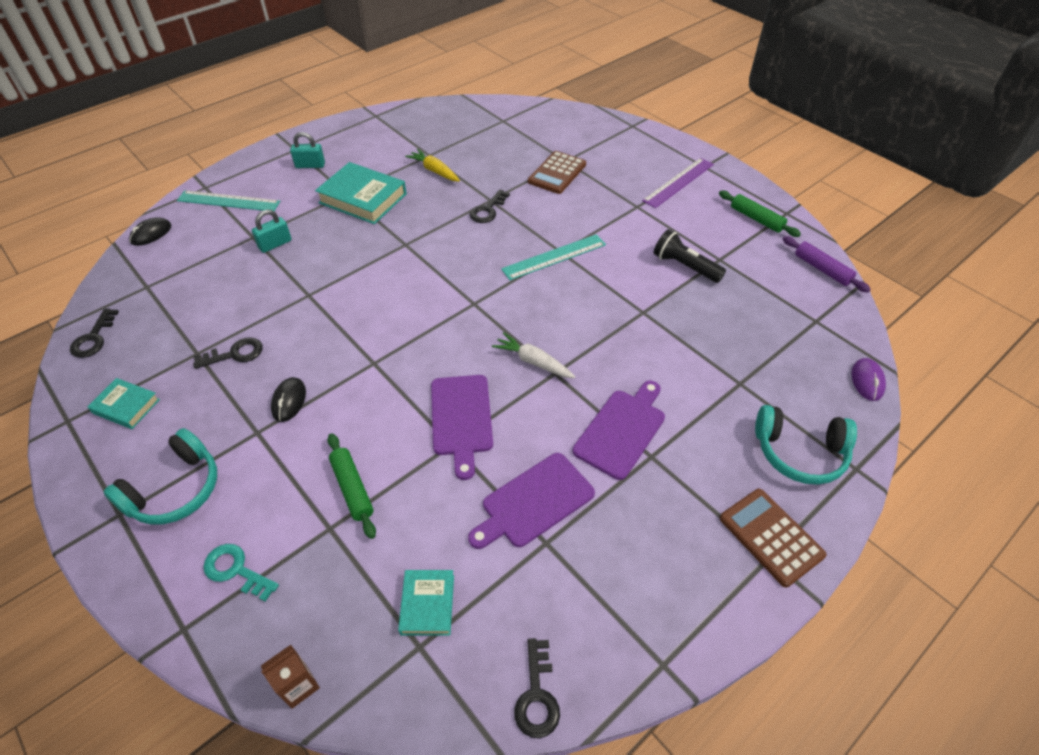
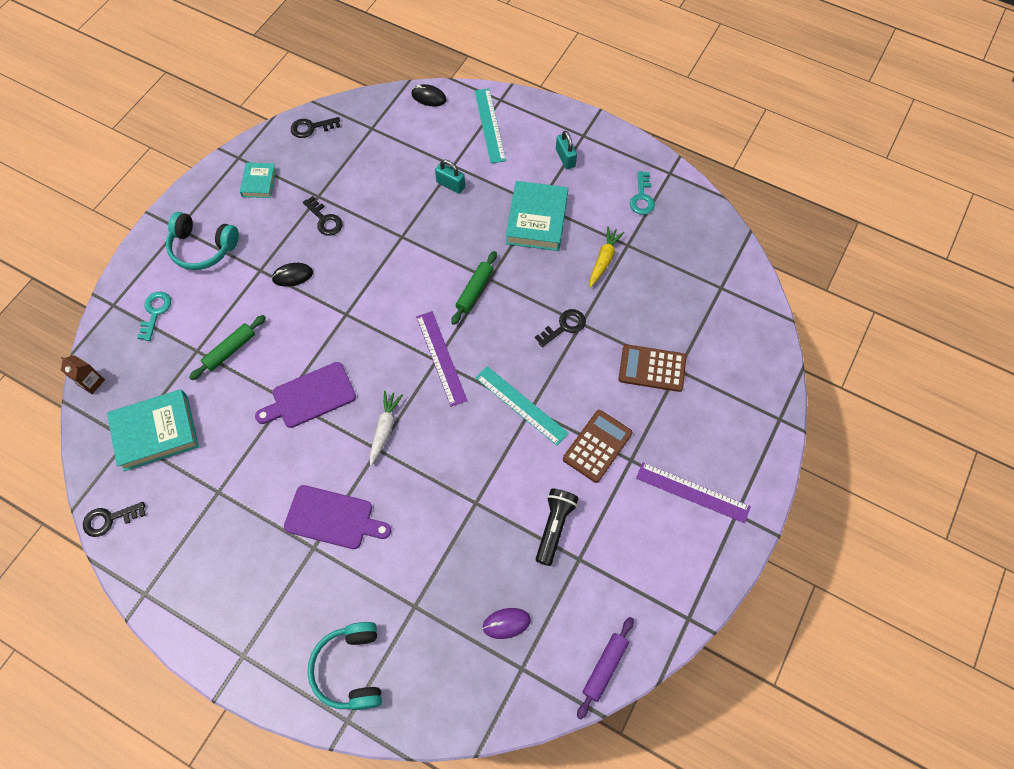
camera: 70 degrees right, 15 degrees up
turquoise book [398,570,454,636] -> turquoise book [107,389,199,471], size x1.80
purple cutting board [468,453,595,549] -> none
black key [469,189,510,223] -> black key turned 135 degrees clockwise [535,309,586,347]
green rolling pin [719,191,801,237] -> green rolling pin moved to [451,251,497,325]
brown calculator [720,489,827,587] -> brown calculator moved to [563,410,633,483]
purple mouse [851,358,886,401] -> purple mouse moved to [482,608,531,639]
none -> purple ruler [416,311,468,407]
none -> turquoise key [630,171,655,215]

